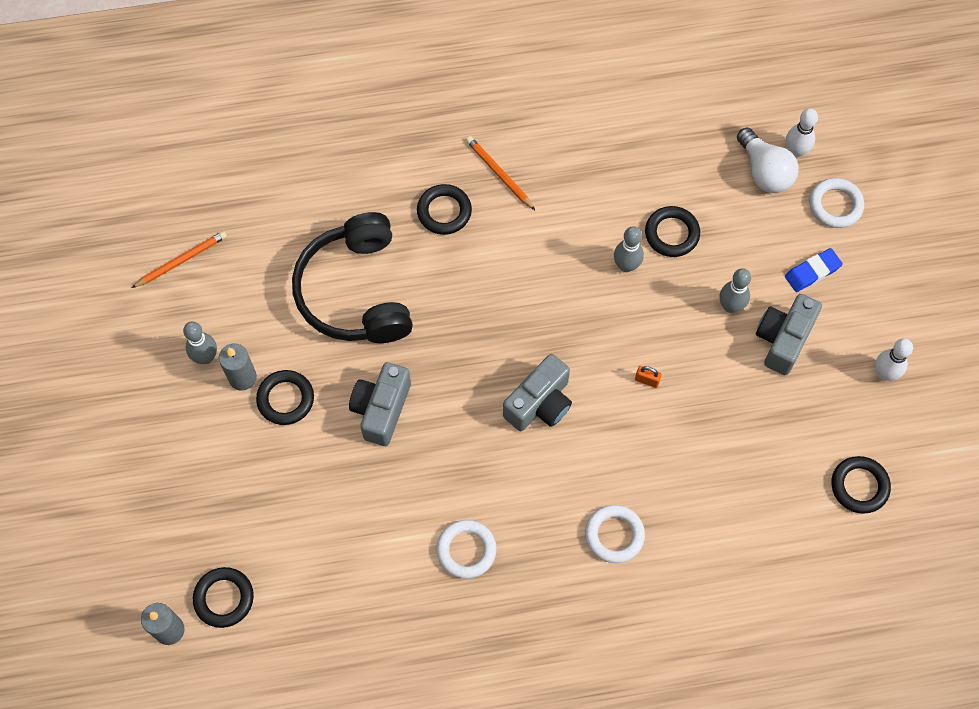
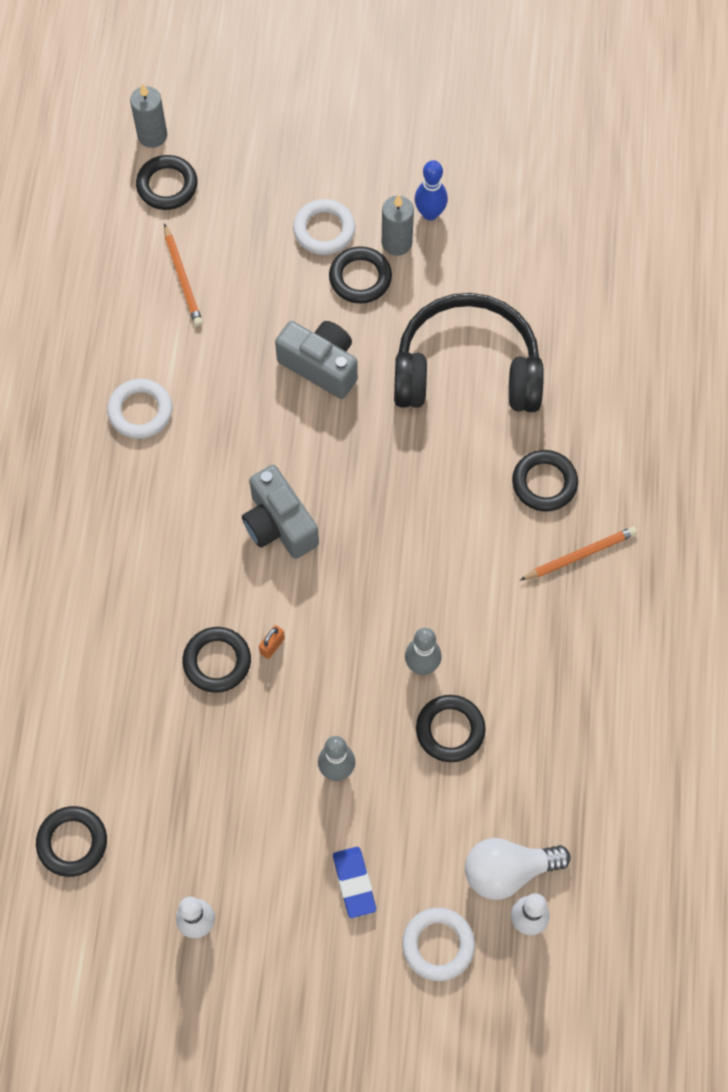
camera: 105 degrees right, 0 degrees up
orange pencil [131,231,227,288] -> orange pencil moved to [164,224,203,327]
grey bowling pin [183,321,217,364] -> blue bowling pin [415,160,448,221]
white ring [585,505,645,563] -> white ring moved to [293,199,355,255]
grey camera [756,294,822,375] -> none
none -> black ring [183,627,251,693]

